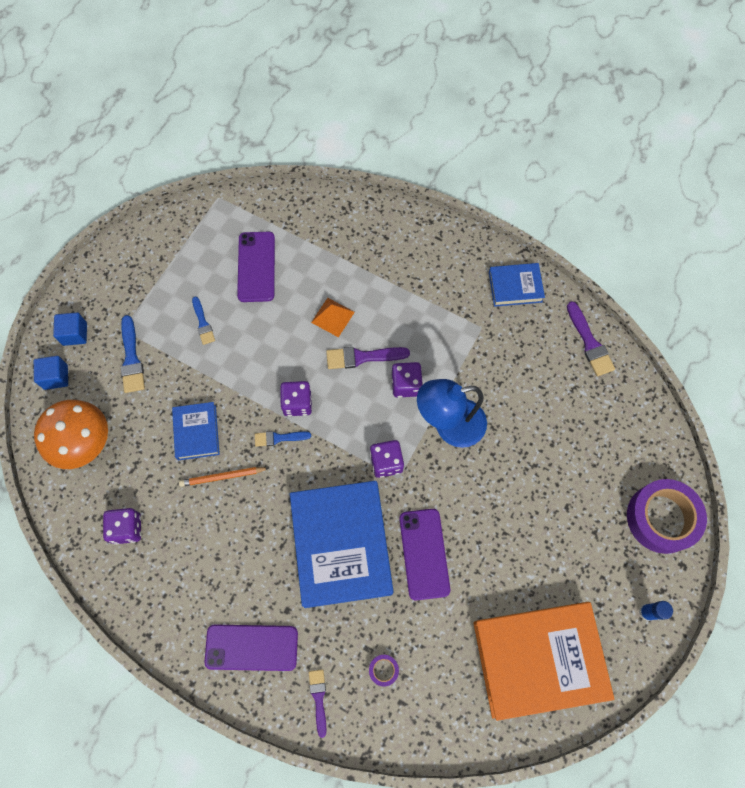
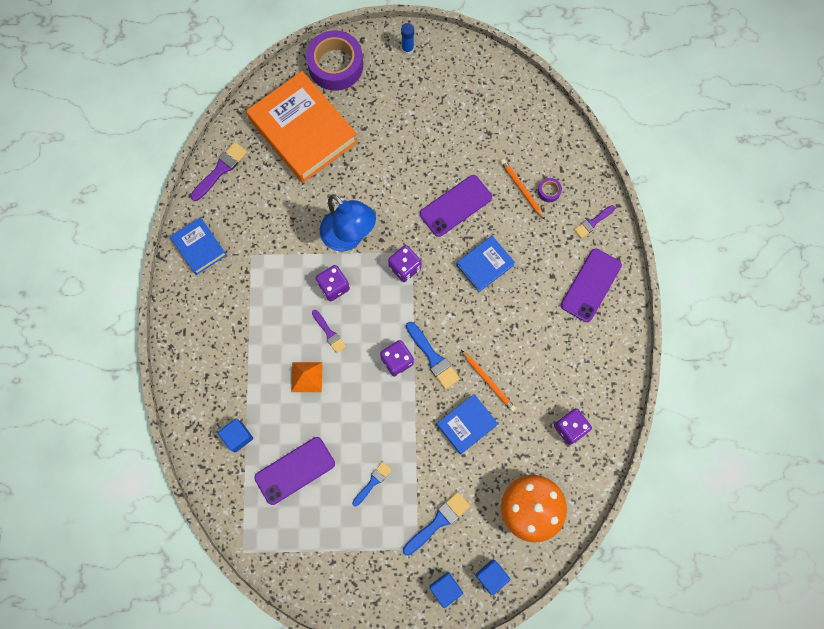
camera: 120 degrees left, 5 degrees up
purple phone [204,625,298,671] -> purple phone turned 60 degrees clockwise [561,248,622,322]
blue brush [255,431,311,447] -> blue brush [406,322,460,389], size x1.53
blue book [290,481,394,608] -> blue book [456,236,515,292], size x0.50
purple brush [326,347,410,369] -> purple brush [312,310,346,353], size x0.65
orange book [473,602,615,721] -> orange book moved to [246,71,358,183]
none -> blue cube [218,419,253,452]
none -> orange pencil [500,159,545,220]

